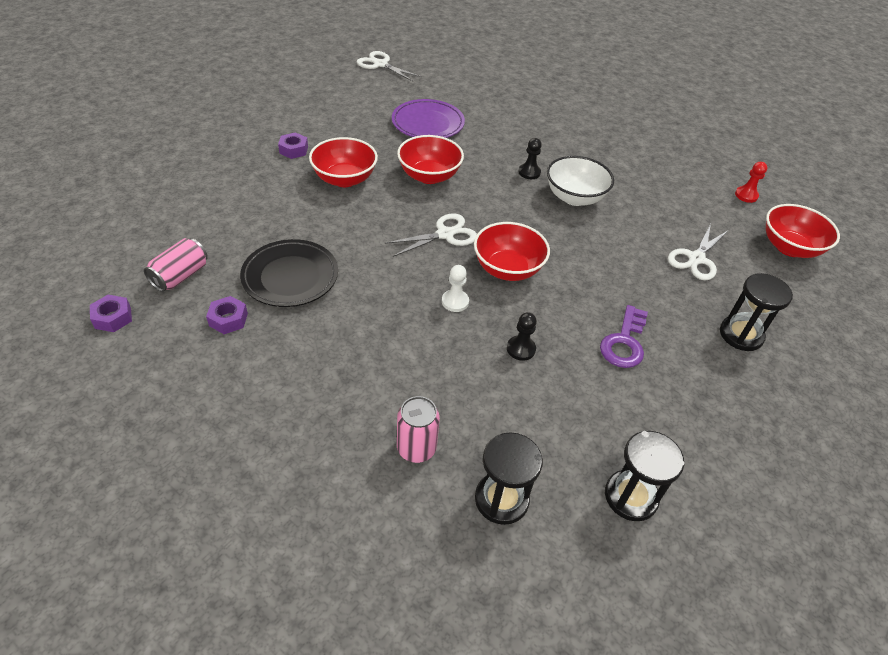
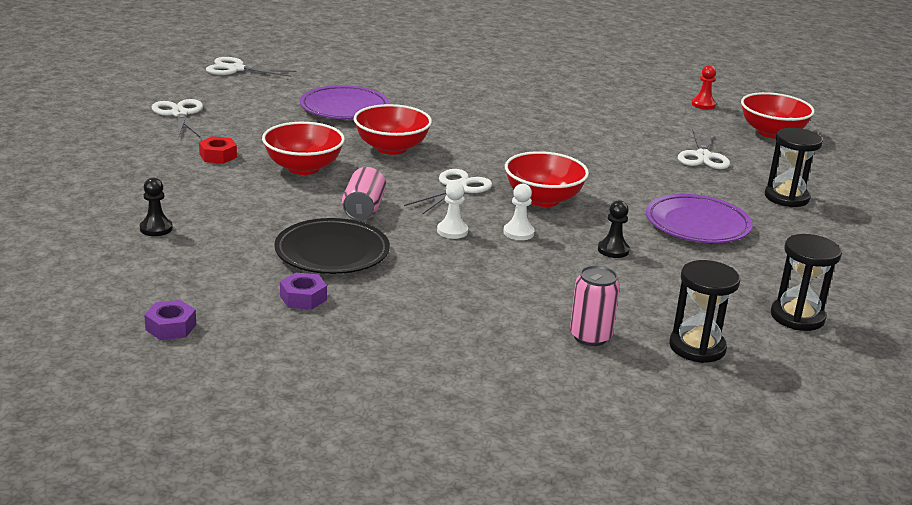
camera: 25 degrees left, 20 degrees down
pink can [144,238,208,292] -> pink can moved to [342,167,386,221]
purple nut [278,132,308,159] -> red nut [199,136,237,164]
black pawn [518,138,542,179] -> black pawn moved to [140,178,173,236]
white bowl [547,156,614,206] -> none
purple key [600,305,648,368] -> purple plate [646,194,752,243]
none -> white scissors [152,99,203,137]
none -> white pawn [437,182,468,239]

